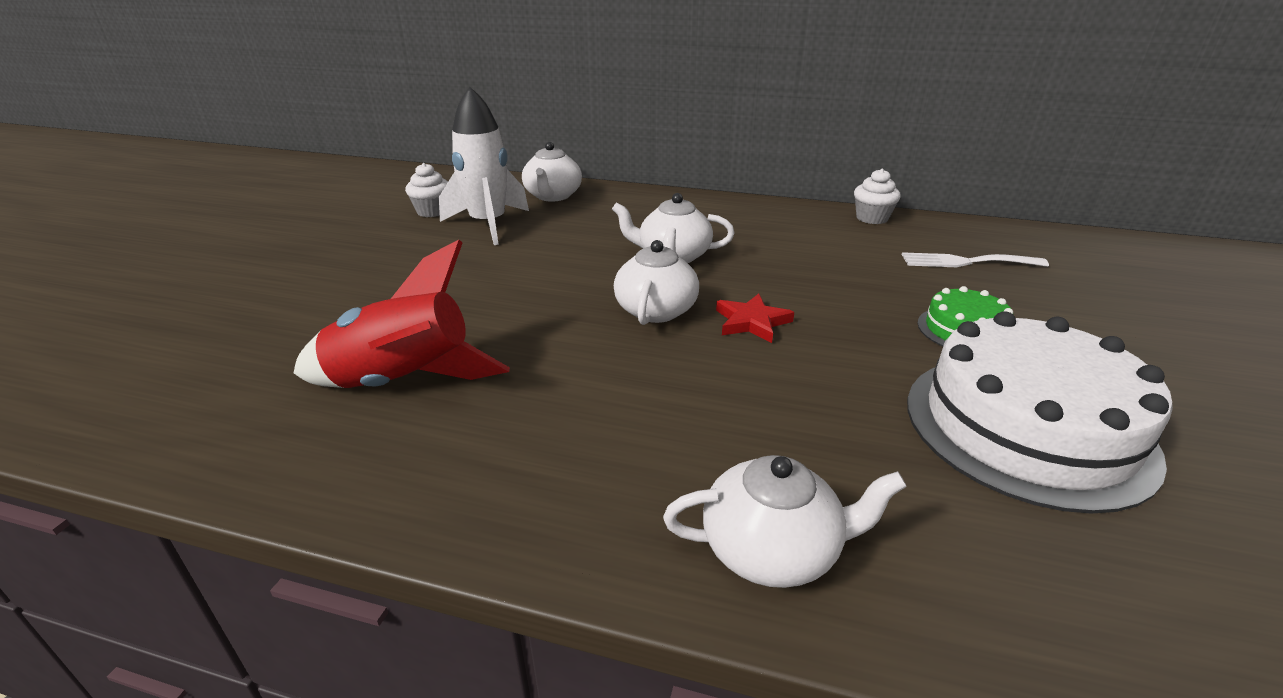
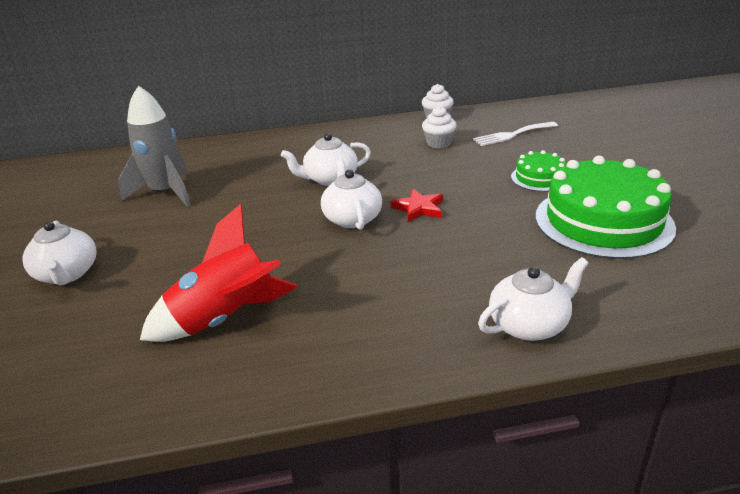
camera: 25 degrees left, 0 degrees up
white cupcake [405,163,448,217] -> white cupcake moved to [422,106,457,148]
white rocket [439,87,529,245] -> grey rocket [118,86,191,207]
white teapot [522,142,582,202] -> white teapot moved to [22,221,97,286]
white cake [907,311,1173,514] -> green cake [535,156,676,259]

